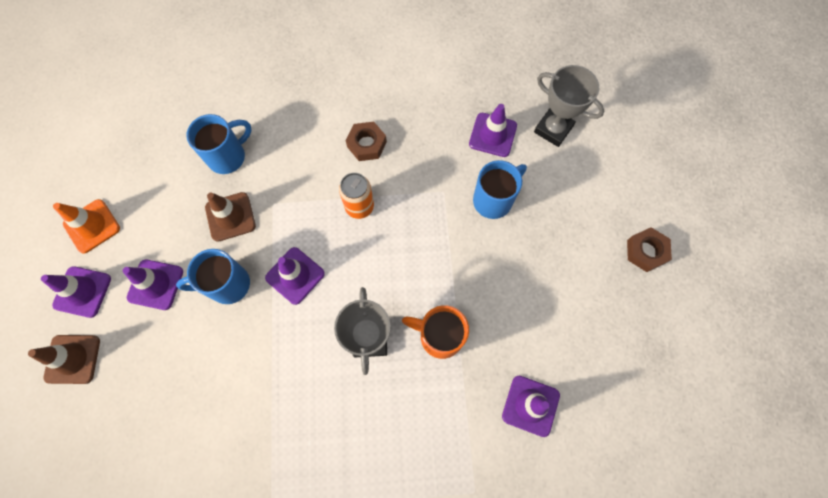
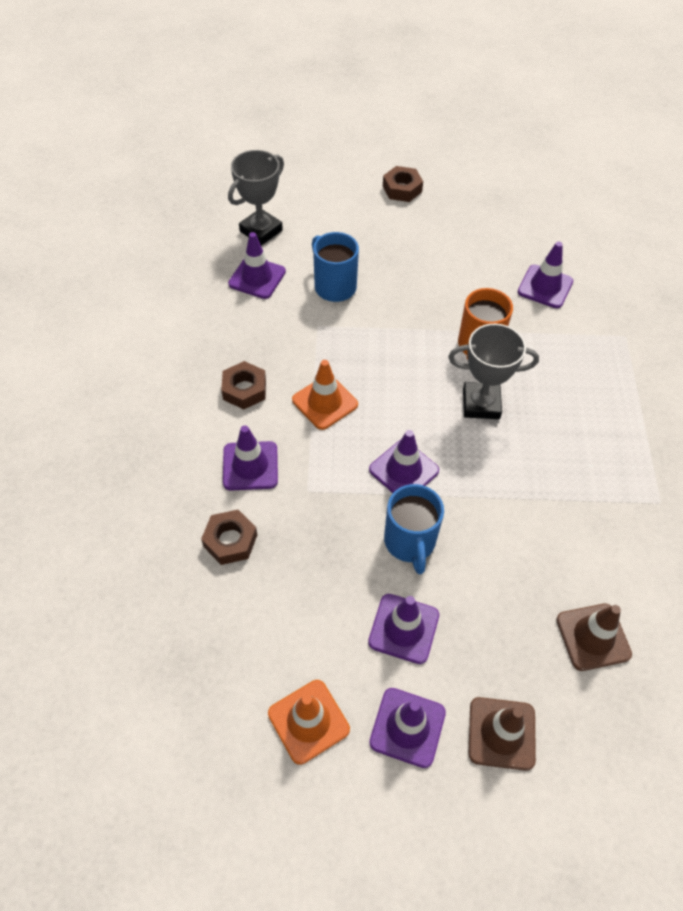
camera: 85 degrees left, 15 degrees down
blue mug [187,114,252,174] -> brown nut [201,510,257,565]
brown traffic cone [205,192,256,242] -> brown traffic cone moved to [556,604,632,671]
orange can [339,173,374,219] -> orange traffic cone [292,360,358,430]
none -> purple traffic cone [223,425,278,491]

